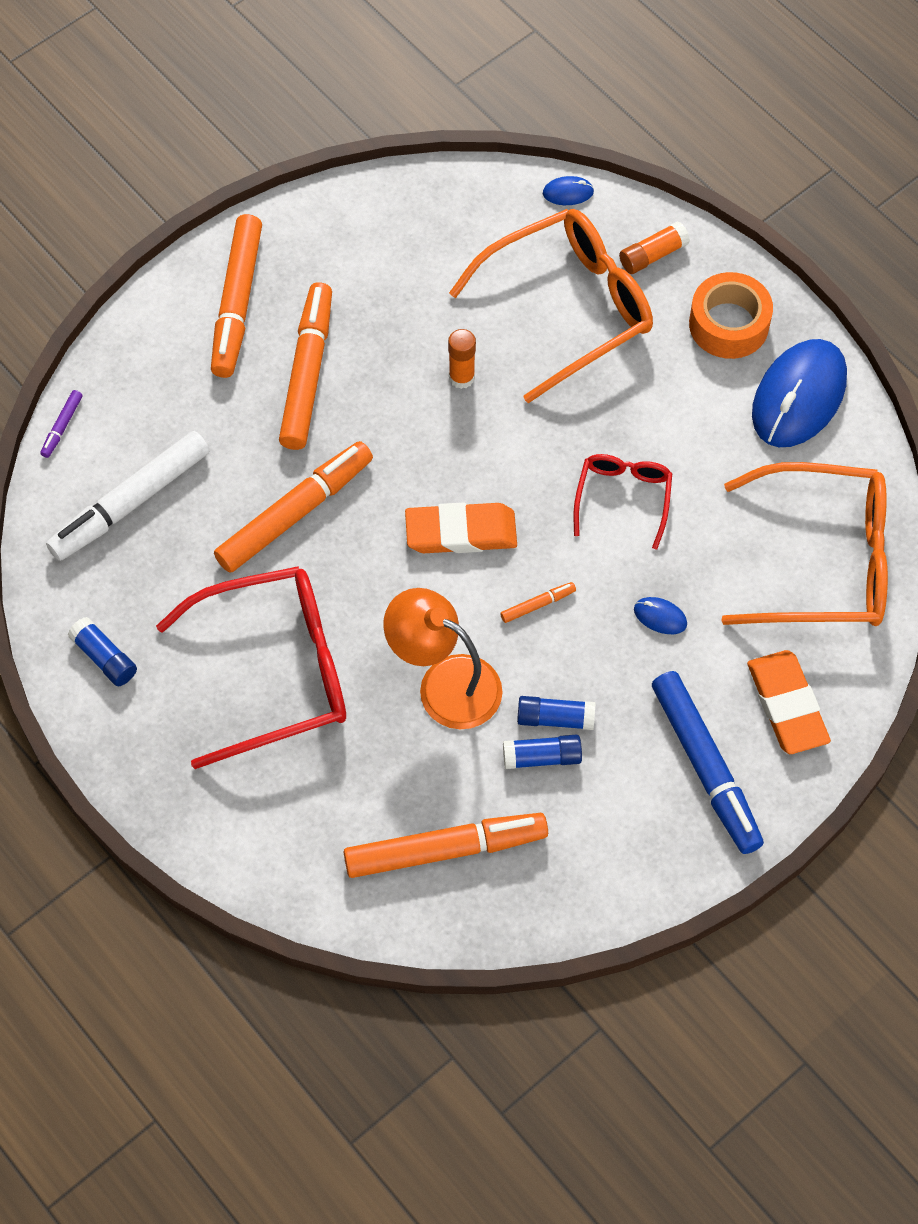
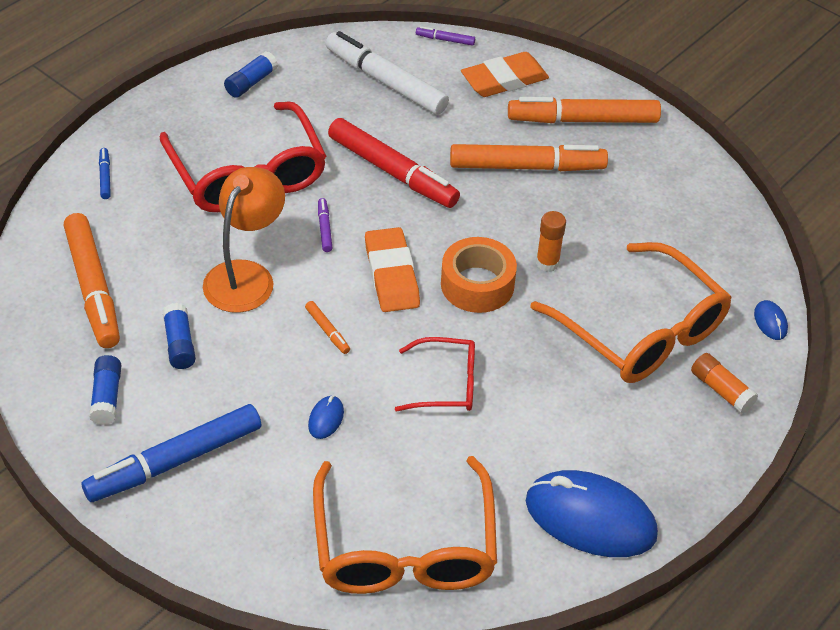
camera: 80 degrees right, 15 degrees down
orange marker [214,441,373,573] -> red marker [328,118,460,208]
blue glue stick [517,696,595,730] -> blue glue stick moved to [89,355,121,425]
orange tape [689,272,773,359] -> orange tape moved to [441,237,517,313]
orange eraser [747,650,831,754] -> orange eraser moved to [461,52,549,97]
none -> blue marker [99,148,111,199]
none -> purple marker [318,198,332,252]

